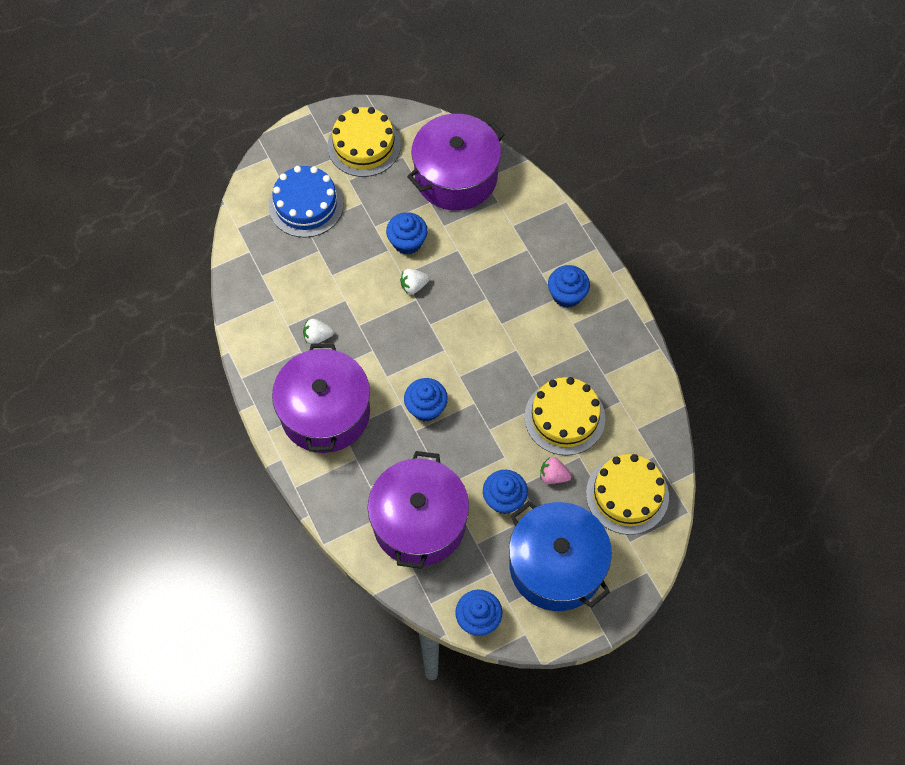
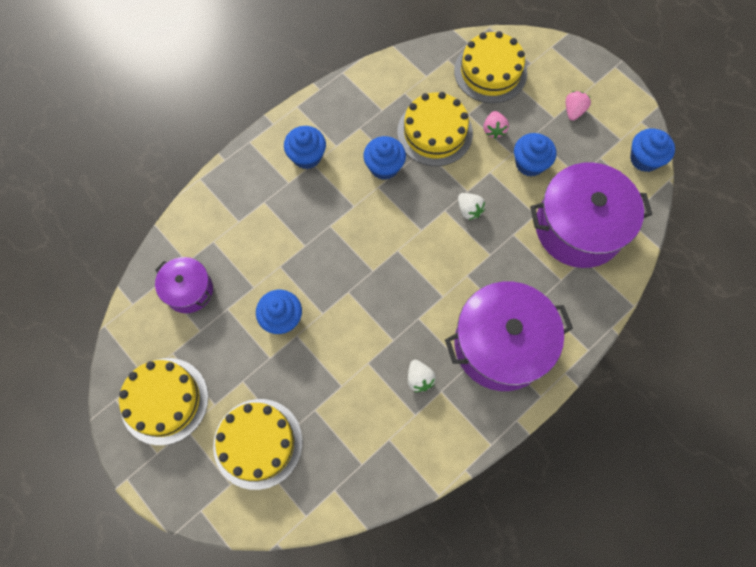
camera: 105 degrees left, 5 degrees up
blue cake [268,166,344,238] -> yellow cake [213,399,303,490]
white strawberry [400,269,430,294] -> white strawberry moved to [458,193,485,220]
blue cupcake [404,378,448,422] -> blue cupcake moved to [363,136,406,180]
purple pot [407,114,505,211] -> purple pot [155,257,213,313], size x0.53
blue pot [509,501,612,611] -> pink strawberry [566,91,591,121]

